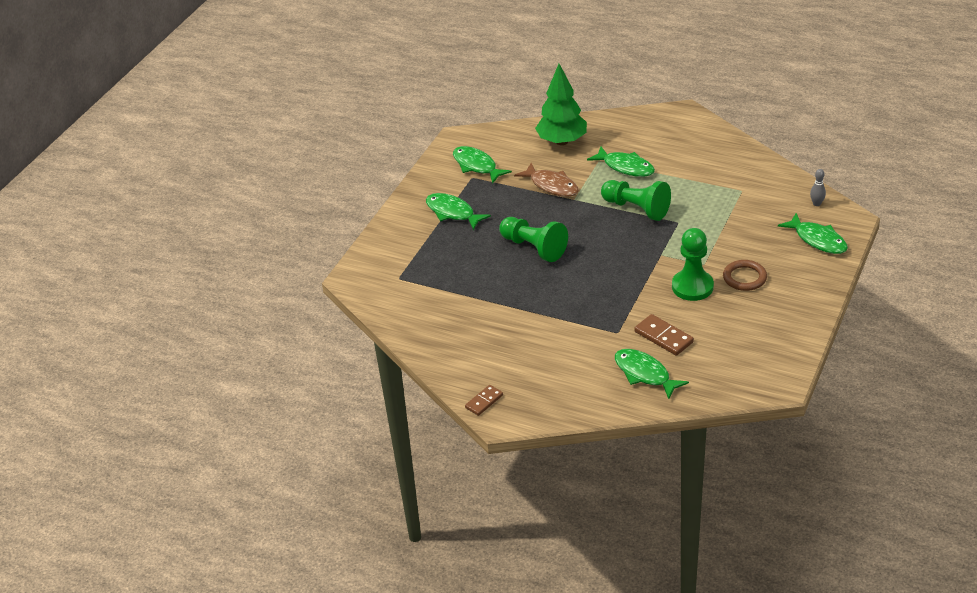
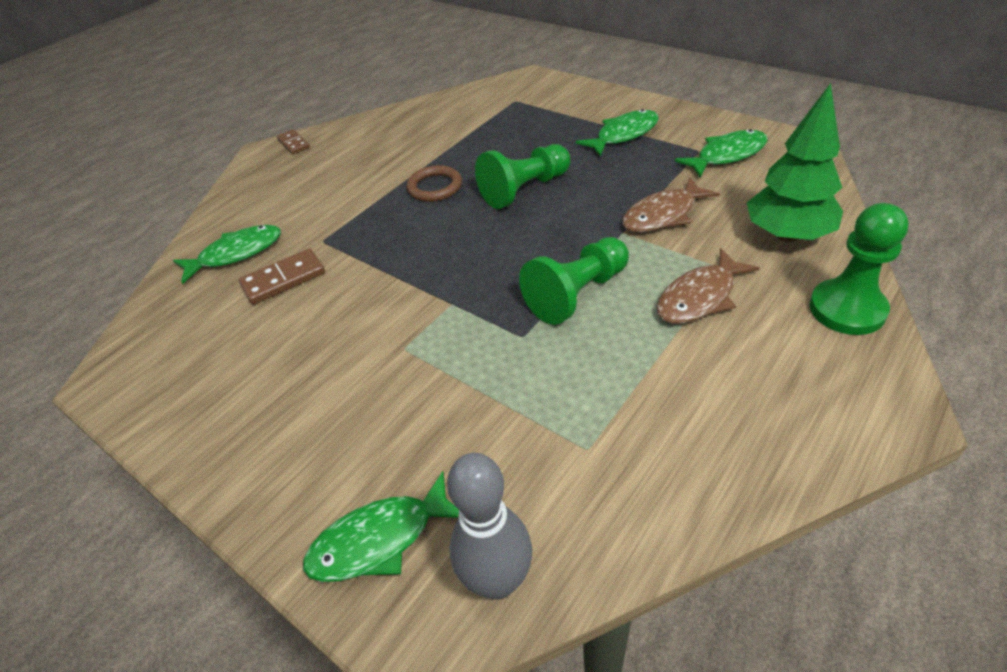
camera: 105 degrees right, 5 degrees up
green fish [587,147,655,177] -> brown fish [657,248,760,324]
green pawn [672,228,714,301] -> green pawn moved to [809,203,908,335]
brown ring [723,260,767,291] -> brown ring moved to [406,165,462,202]
grey bowling pin [810,169,826,206] -> grey bowling pin [447,453,532,599], size x2.12

